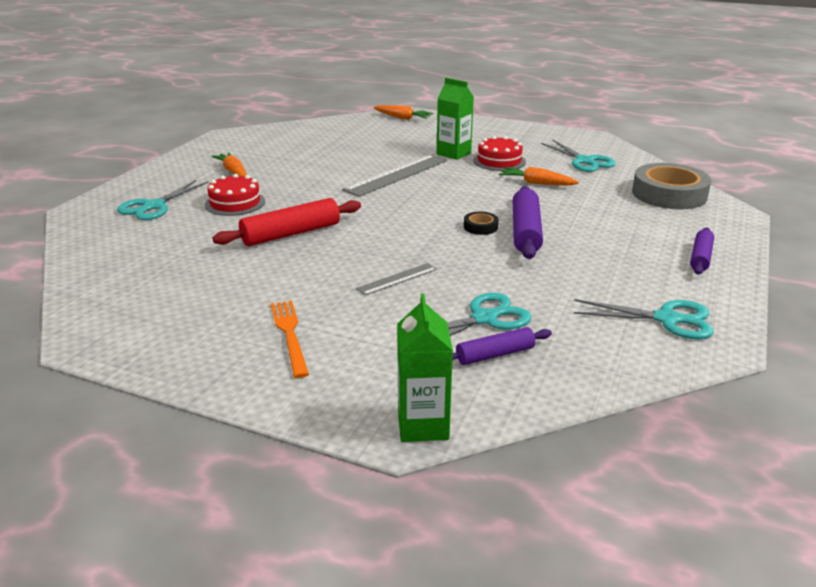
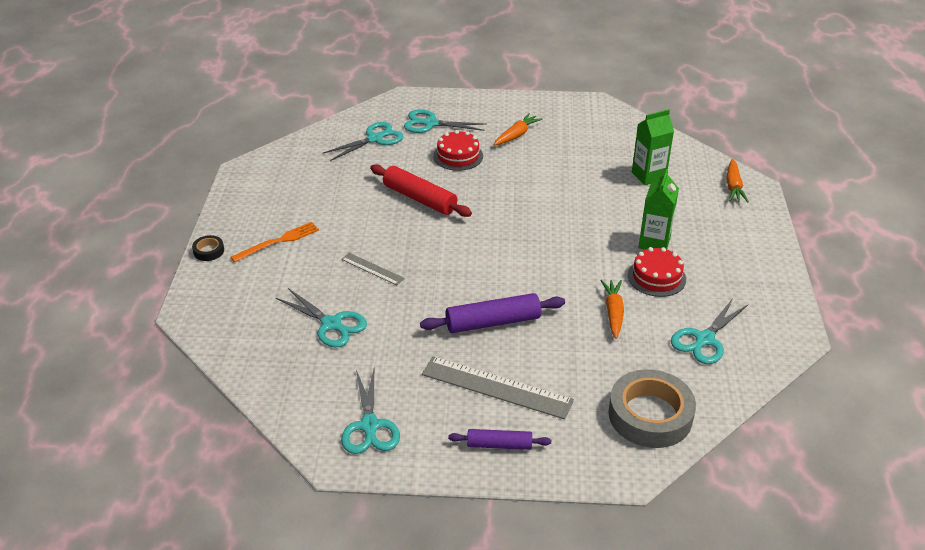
camera: 70 degrees right, 10 degrees up
grey ruler [342,155,447,197] -> grey ruler moved to [422,356,574,419]
green carton [397,293,453,442] -> green carton moved to [632,109,674,185]
purple rolling pin [452,327,552,365] -> none
black tape [464,212,498,235] -> black tape moved to [192,235,224,261]
none -> turquoise scissors [323,122,404,161]

